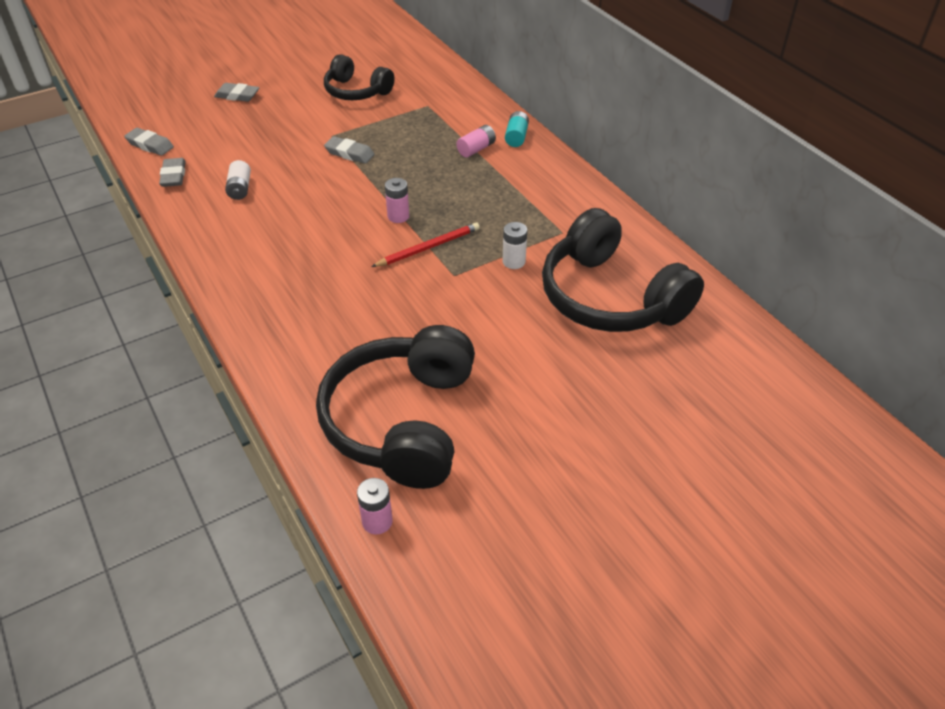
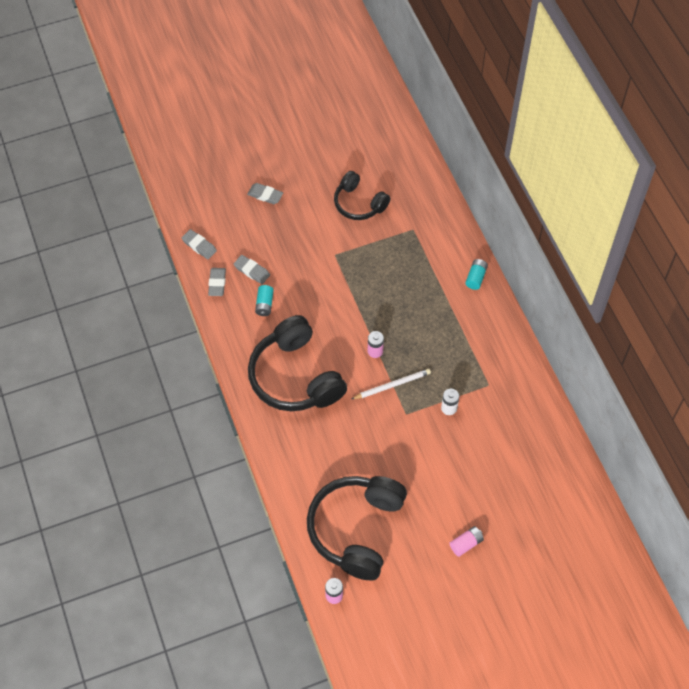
camera: 10 degrees right, 15 degrees up
white battery [225,160,251,200] -> turquoise battery [255,285,274,316]
grey eraser [324,136,375,164] -> grey eraser moved to [234,255,270,284]
red pencil [371,222,480,267] -> white pencil [352,369,431,399]
pink battery [456,125,496,158] -> pink battery moved to [449,526,484,557]
black headphones [542,208,704,332] -> black headphones moved to [248,315,347,411]

